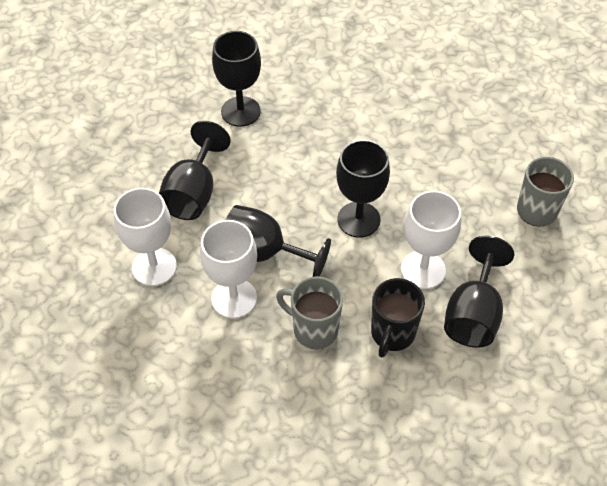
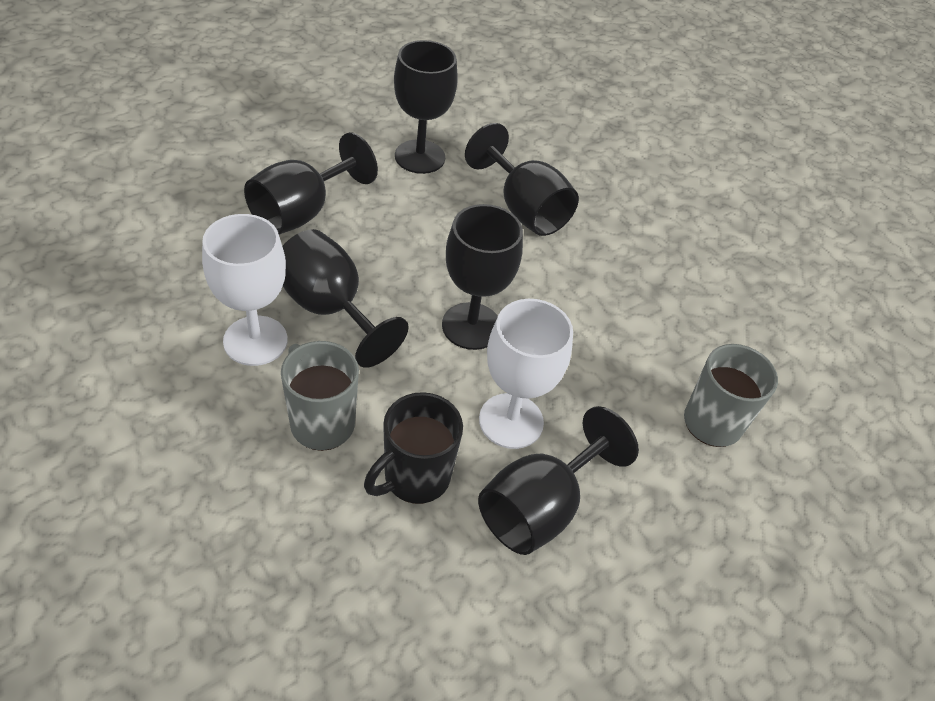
camera: 20 degrees right, 5 degrees down
white goblet [114,188,177,286] -> none
none -> black goblet [465,123,579,236]

